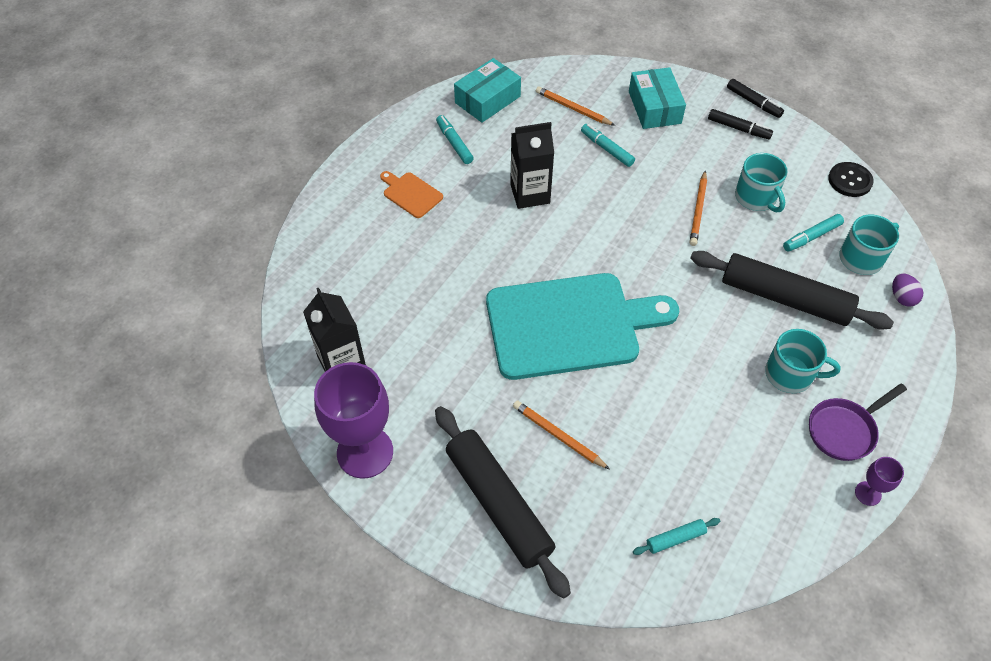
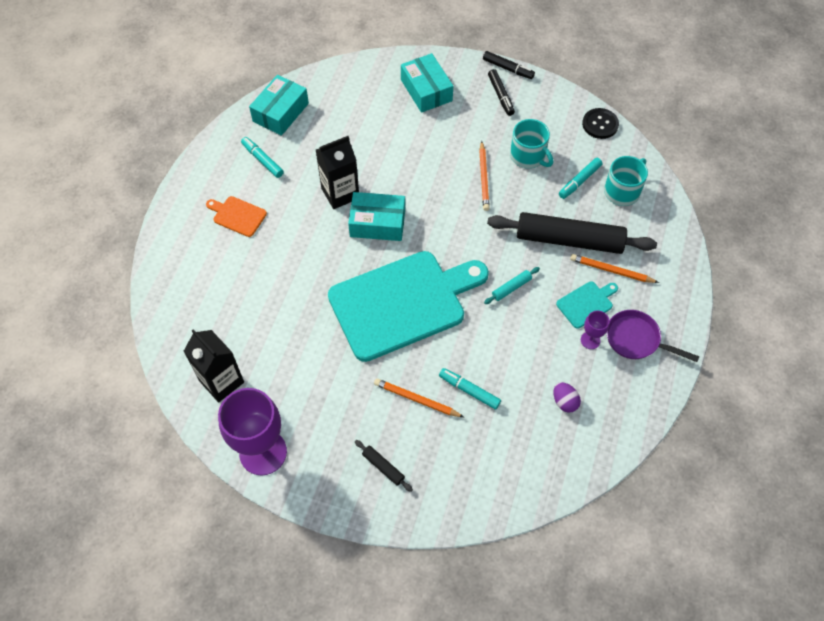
camera: 15 degrees left, 5 degrees up
black rolling pin [435,406,571,599] -> black rolling pin [355,440,413,492], size x0.40
orange pencil [536,86,615,126] -> orange pencil moved to [570,254,659,283]
turquoise marker [581,124,635,167] -> turquoise marker moved to [439,368,501,410]
turquoise rolling pin [633,518,720,555] -> turquoise rolling pin moved to [484,267,540,304]
black marker [708,109,773,139] -> black marker turned 60 degrees clockwise [488,69,515,116]
turquoise mug [765,329,841,393] -> turquoise cutting board [556,281,618,329]
purple pan [809,383,907,461] -> purple pan turned 75 degrees clockwise [607,310,700,362]
purple goblet [855,457,904,506] -> purple goblet moved to [581,310,610,349]
purple egg [892,273,923,307] -> purple egg moved to [553,382,581,413]
none -> turquoise box [348,192,405,241]

